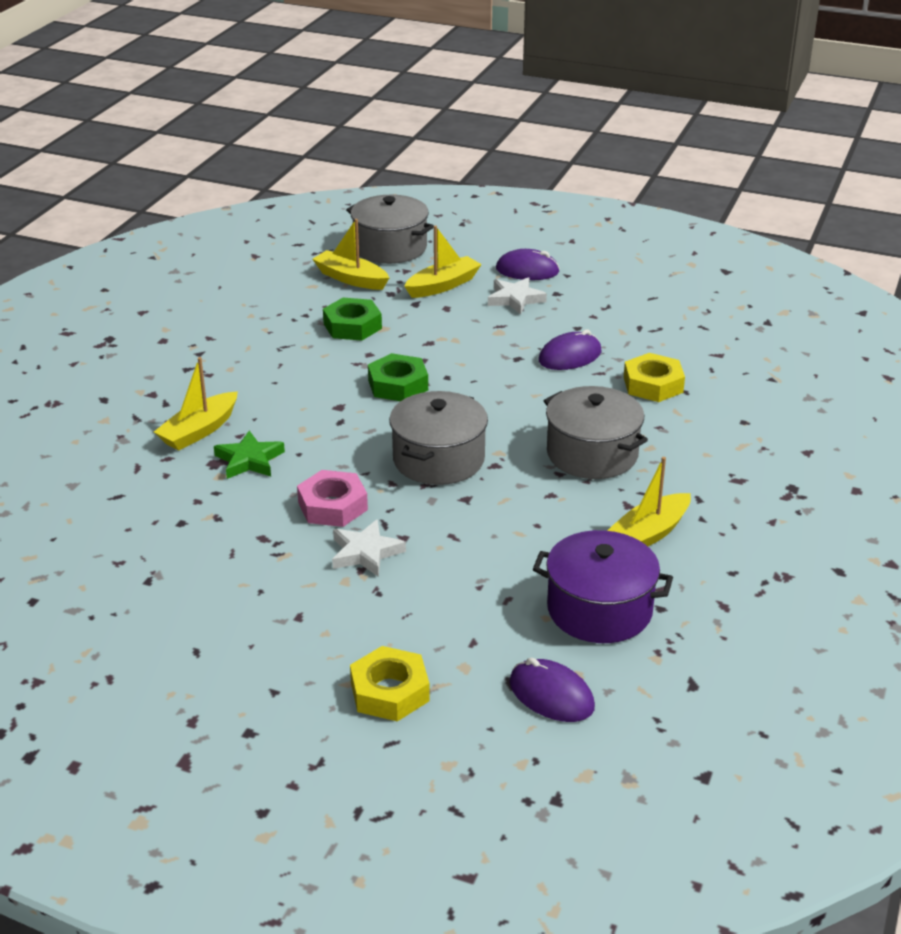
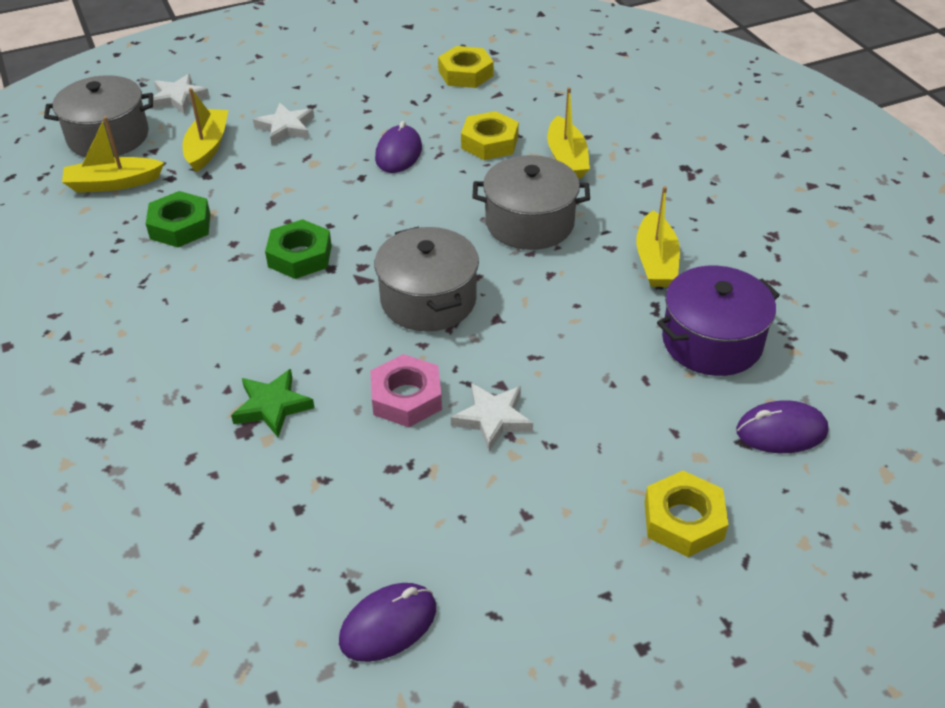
camera: 45 degrees left, 10 degrees up
yellow boat [154,357,238,450] -> yellow boat moved to [547,87,590,179]
purple mouse [496,249,560,280] -> purple mouse moved to [339,583,436,662]
none -> white star [151,74,209,114]
none -> yellow nut [438,46,494,88]

